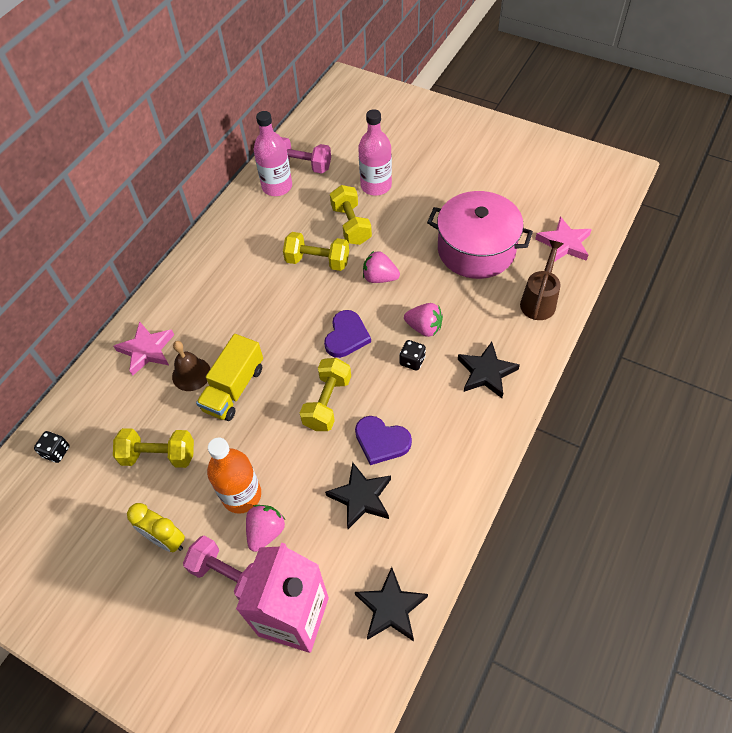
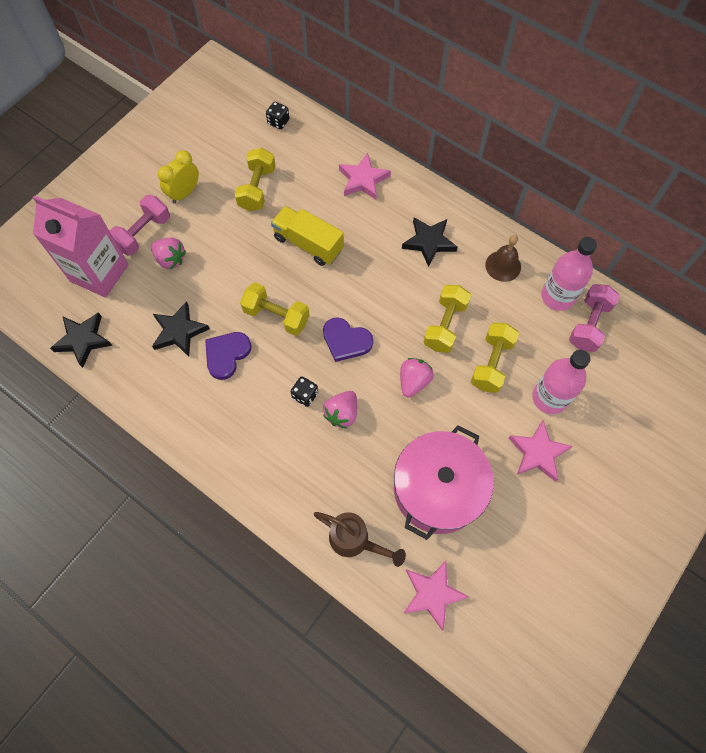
camera: 95 degrees right, 10 degrees up
brown bell [172,341,210,391] -> brown bell moved to [485,235,521,282]
orange bottle [207,437,261,514] -> none
yellow dumbbell [330,185,372,245] -> yellow dumbbell turned 60 degrees counterclockwise [471,323,519,393]
black star [458,342,520,398] -> black star moved to [402,217,458,267]
none -> pink star [508,420,572,482]

